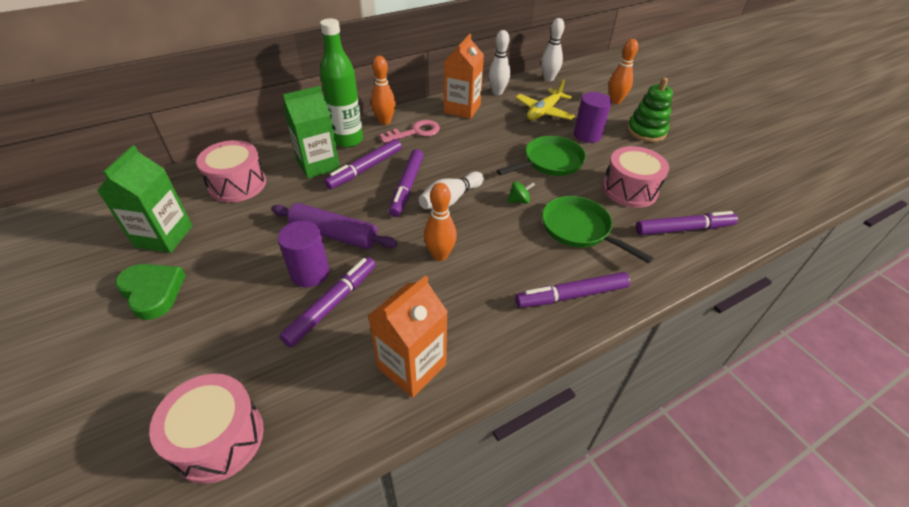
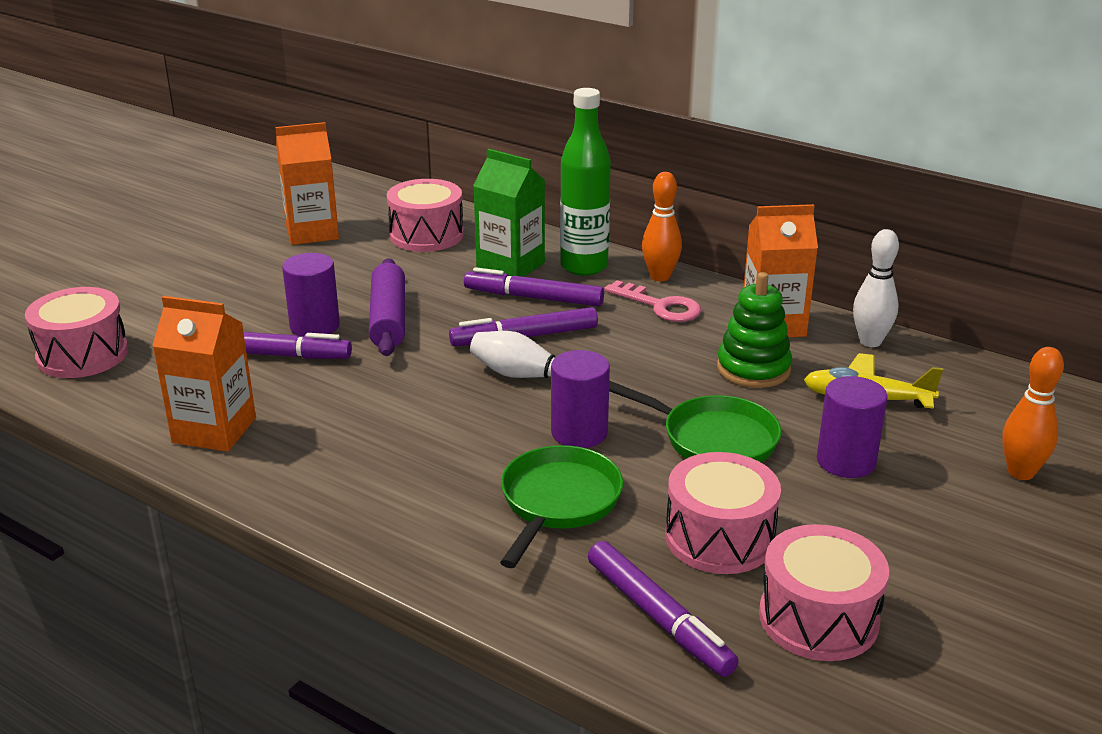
camera: 65 degrees right, 15 degrees down
green carton [97,145,193,253] -> orange carton [275,122,339,245]
green heart [115,264,186,320] -> none
orange bowling pin [424,183,457,261] -> none
green spinning top [507,181,535,204] -> purple cylinder [551,350,610,448]
purple marker [515,272,630,308] -> none
white bowling pin [541,18,565,81] -> none
green stacking toy [627,78,673,142] -> green stacking toy moved to [717,272,792,388]
none -> pink drum [759,524,889,661]

